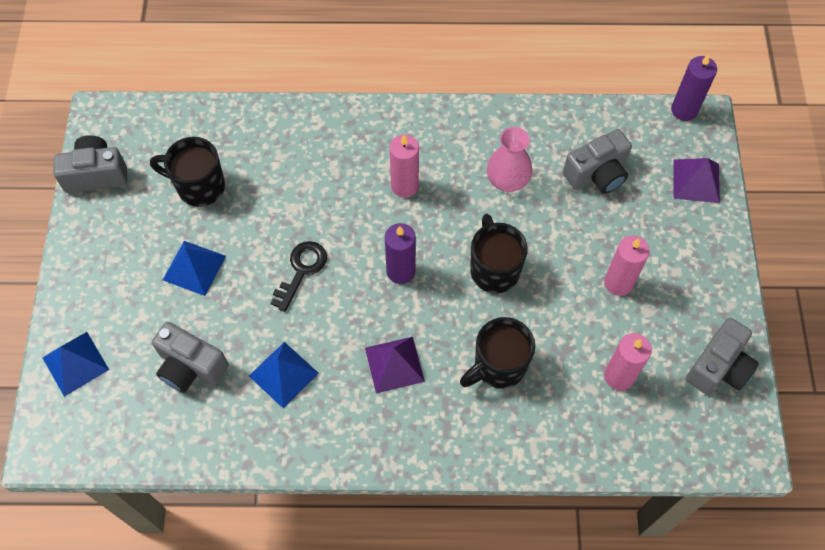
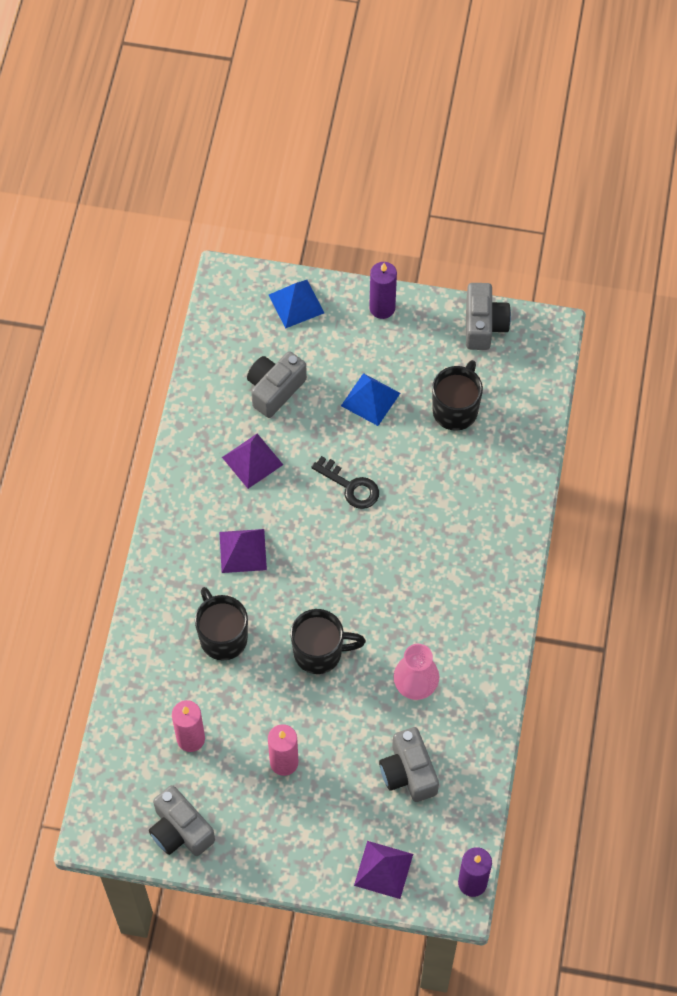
camera: 100 degrees right, 0 degrees up
blue pyramid [249,342,319,408] -> purple pyramid [222,434,283,489]
purple candle [385,223,416,284] -> purple candle moved to [369,262,397,319]
pink candle [390,134,419,198] -> none

